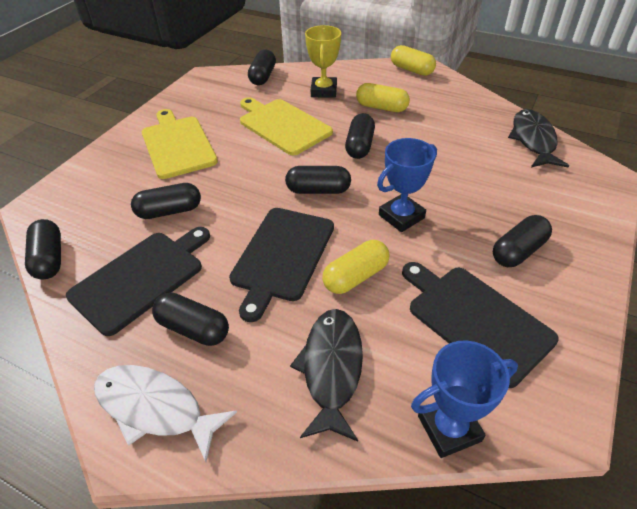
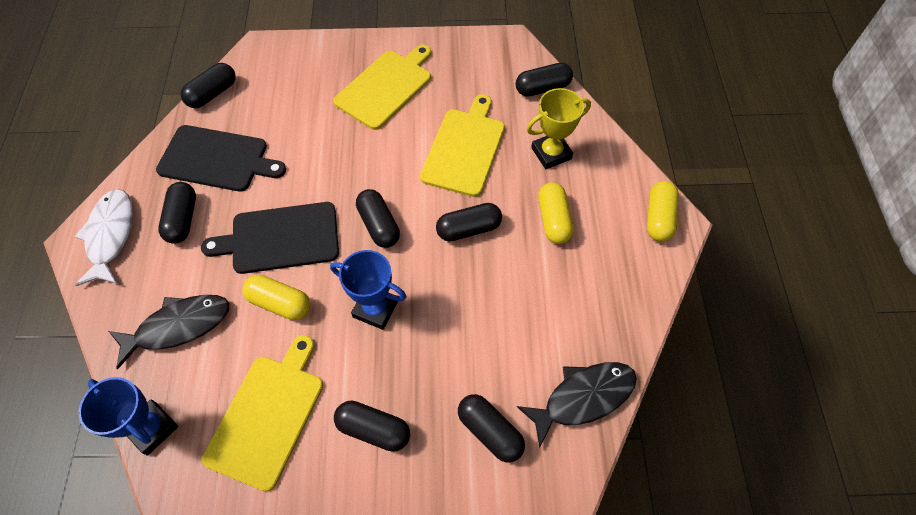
camera: 60 degrees right, 15 degrees up
black capsule [131,183,201,219] -> black capsule moved to [458,394,525,463]
black cutting board [402,262,559,388] -> yellow cutting board [202,335,323,492]

